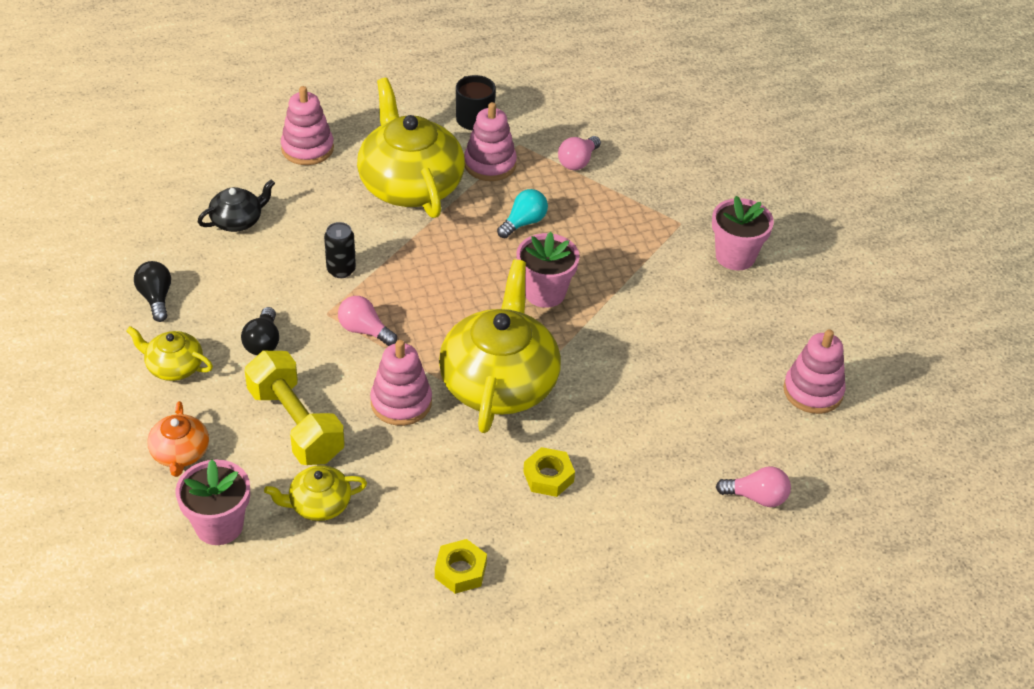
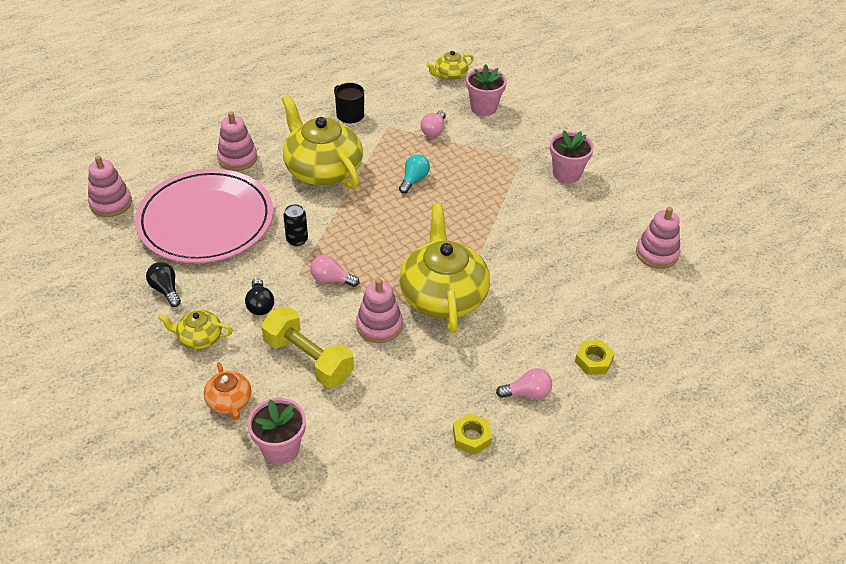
camera: 15 degrees left, 0 degrees up
black teapot [198,179,275,232] -> pink plate [135,169,273,263]
yellow teapot [264,465,367,521] -> yellow teapot moved to [426,51,474,80]
pink stacking toy [464,102,517,181] -> pink stacking toy moved to [88,156,132,217]
pink flower pot [516,232,580,308] -> pink flower pot moved to [466,64,507,116]
yellow nut [523,447,575,497] -> yellow nut moved to [575,340,615,375]
pink light bulb [716,466,791,507] -> pink light bulb moved to [496,368,552,399]

